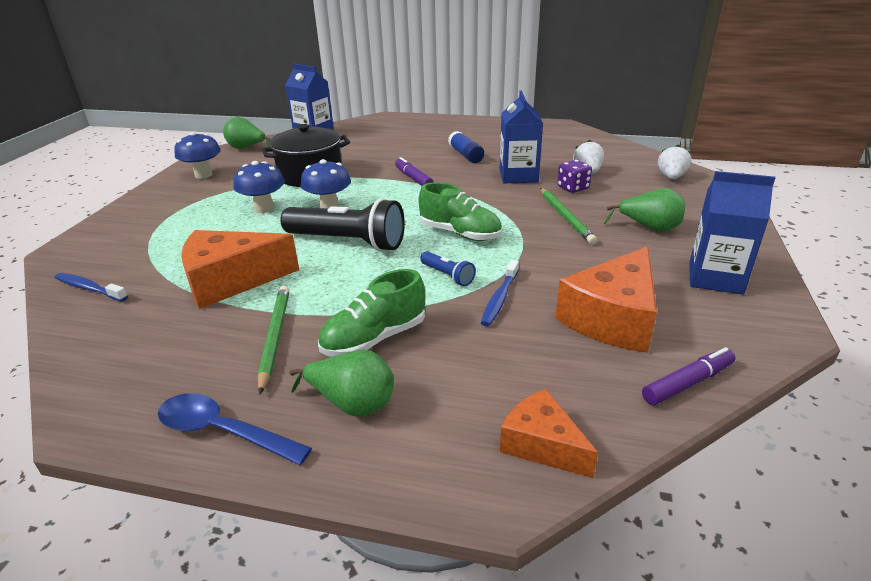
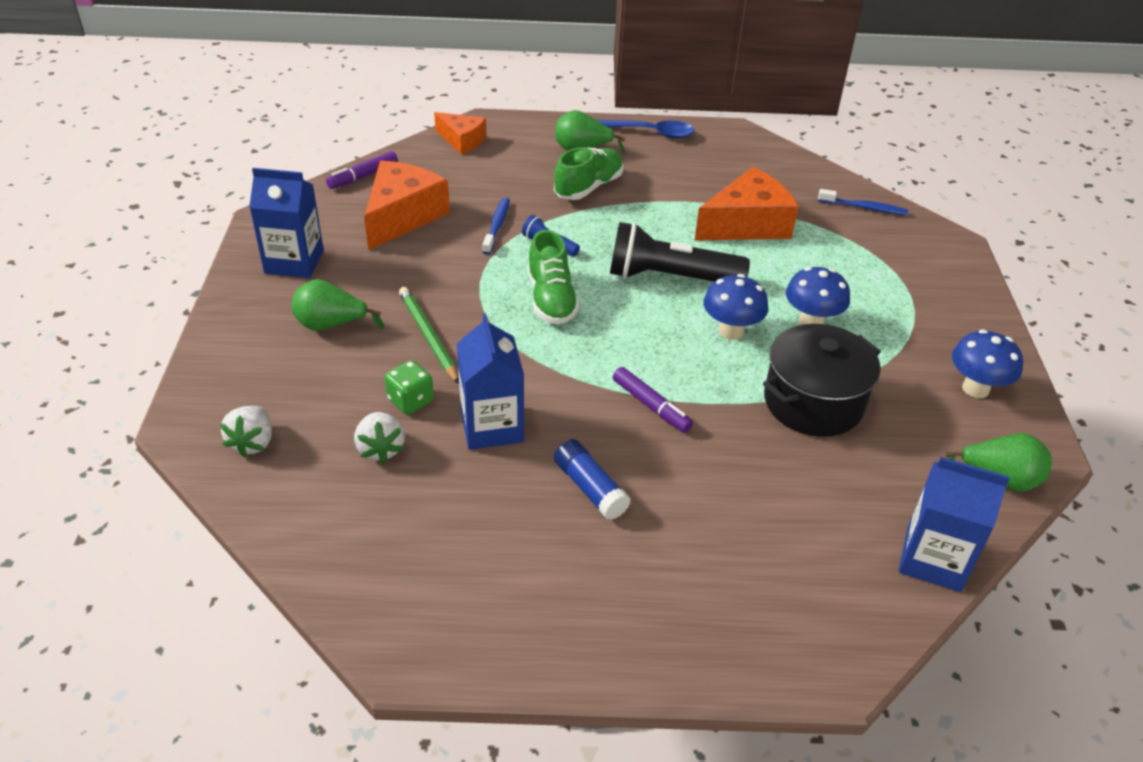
camera: 165 degrees right, 10 degrees up
green pencil [257,286,290,394] -> none
green shoe [418,182,502,241] -> green shoe turned 120 degrees counterclockwise [527,230,579,325]
purple dice [558,160,592,193] -> green dice [385,360,434,415]

